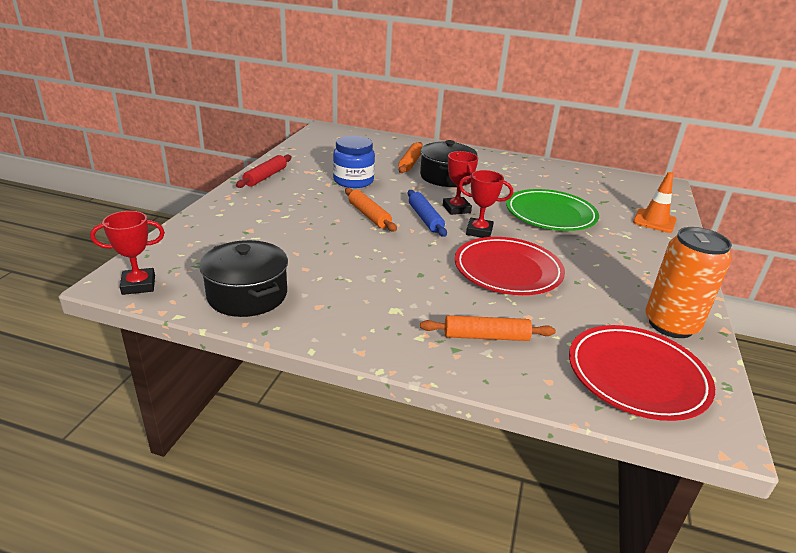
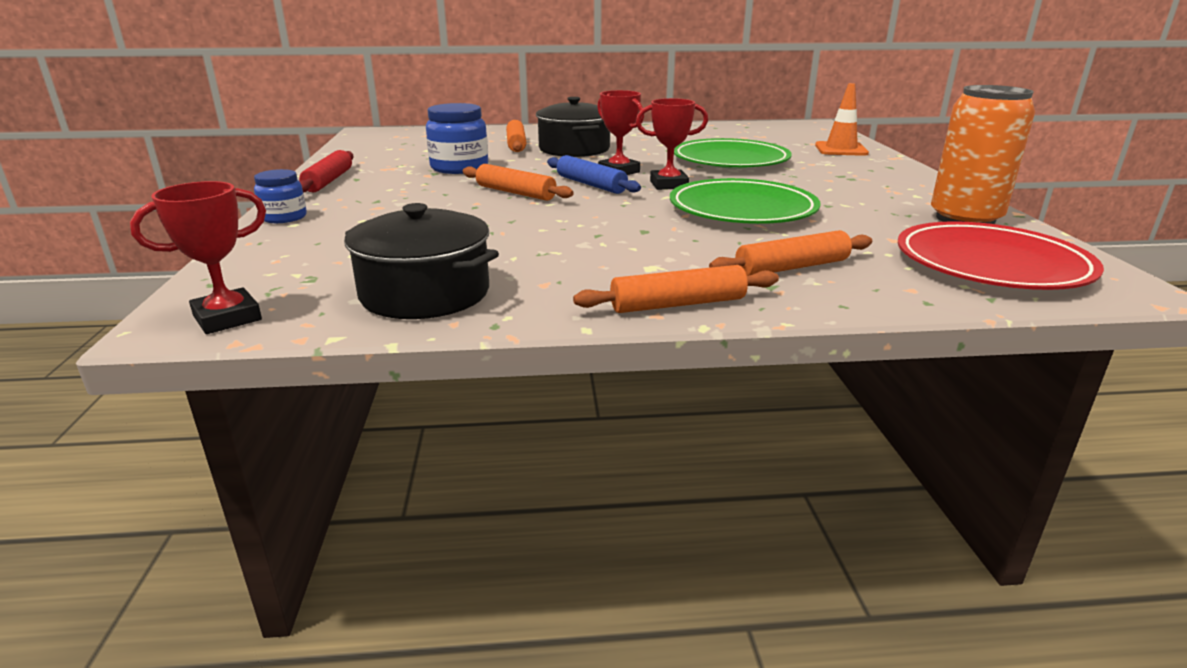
camera: 20 degrees left, 5 degrees down
red plate [455,237,565,295] -> green plate [670,178,821,224]
none -> blue jar [254,169,307,223]
none -> orange rolling pin [573,265,779,313]

